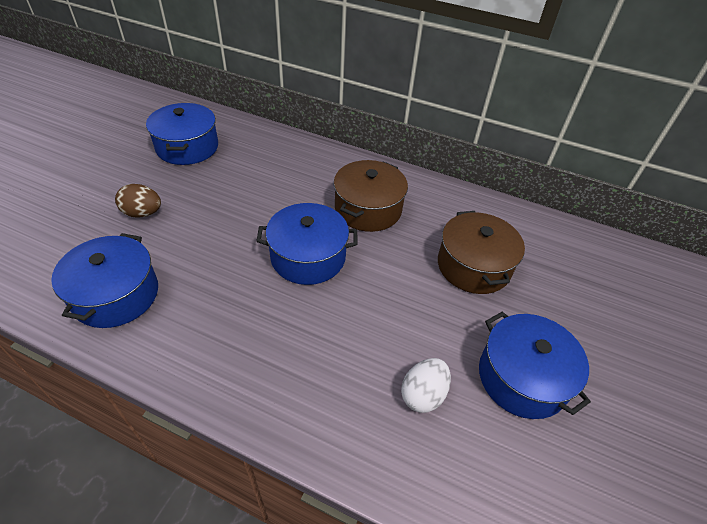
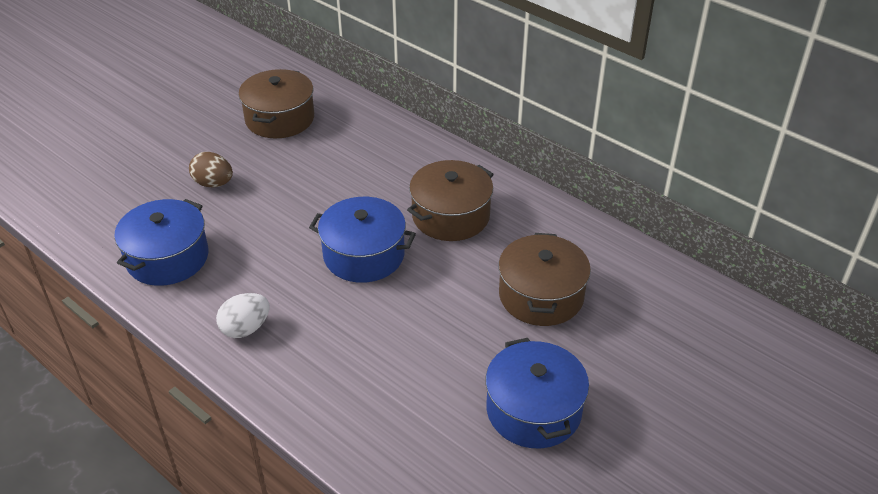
camera: 20 degrees right, 5 degrees down
blue pot [146,103,218,165] -> brown pot [238,69,314,138]
white egg [401,358,451,413] -> white egg moved to [216,293,269,338]

